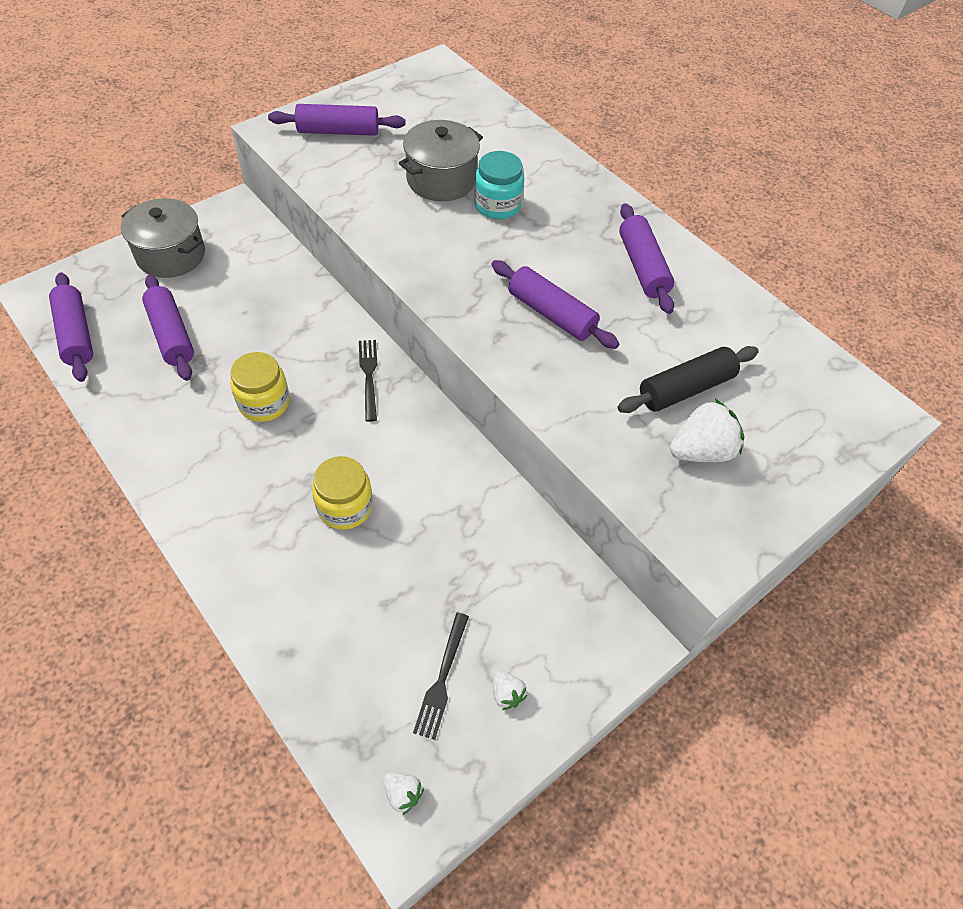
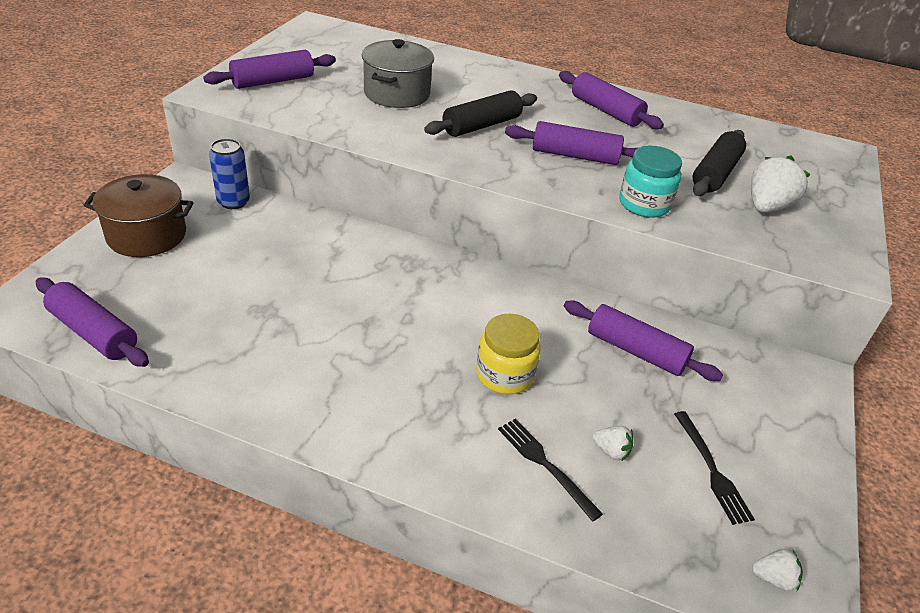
camera: 30 degrees left, 15 degrees down
grey pot [121,198,205,278] -> brown pot [84,174,194,257]
purple rolling pin [142,275,194,381] -> purple rolling pin moved to [564,301,723,381]
yellow jar [230,352,290,422] -> none
black fork [359,340,377,422] -> black fork moved to [498,418,603,522]
turquoise jar [474,151,524,219] -> turquoise jar moved to [619,146,682,218]
white strawberry [493,671,527,710] -> white strawberry moved to [593,426,633,461]
none -> blue can [209,139,250,209]
none -> black rolling pin [424,90,537,137]

